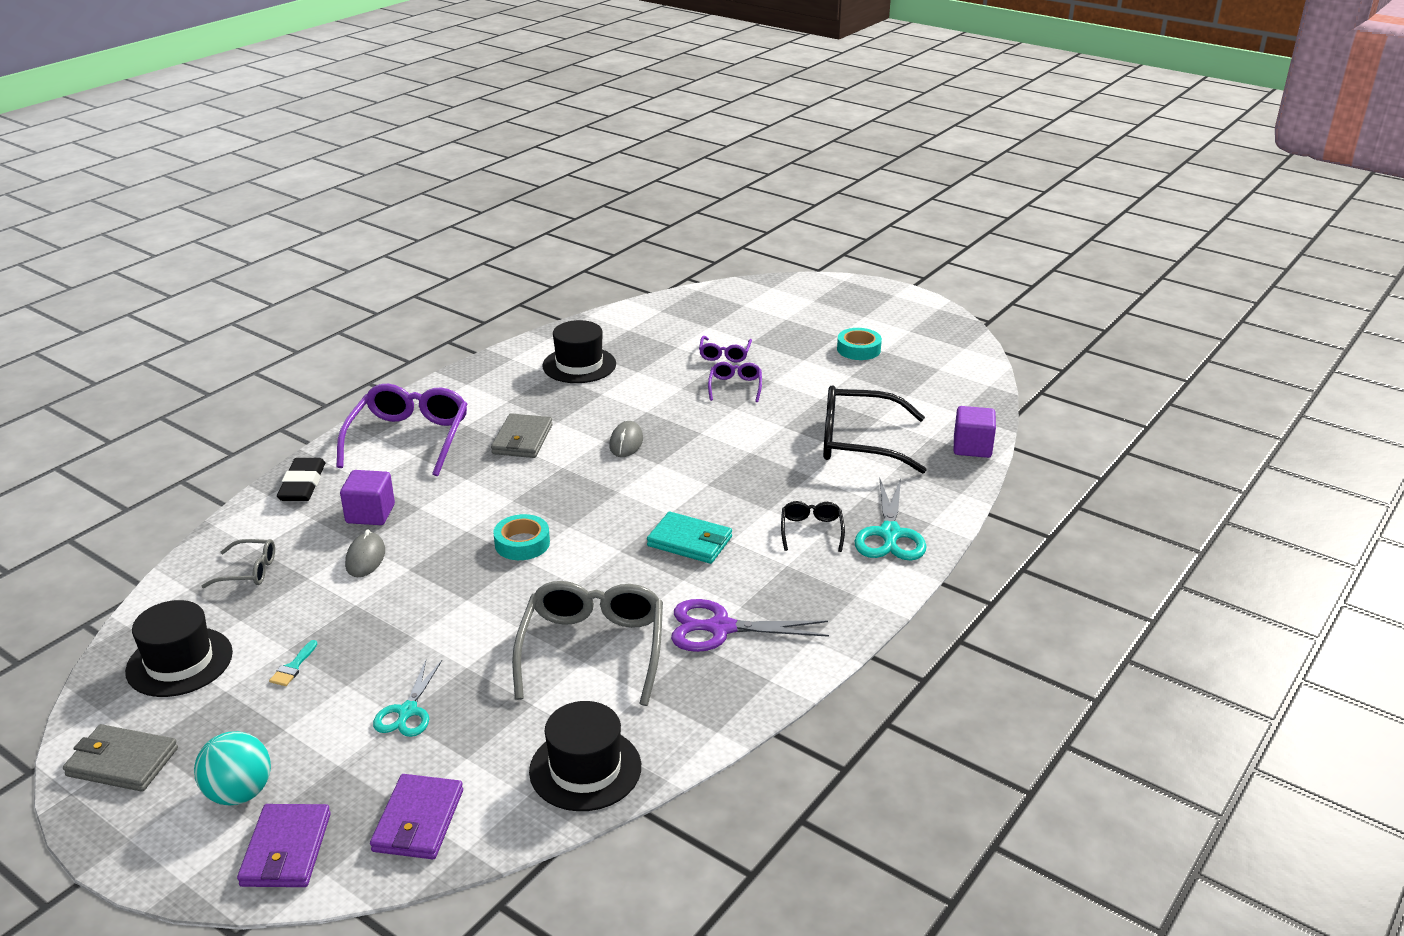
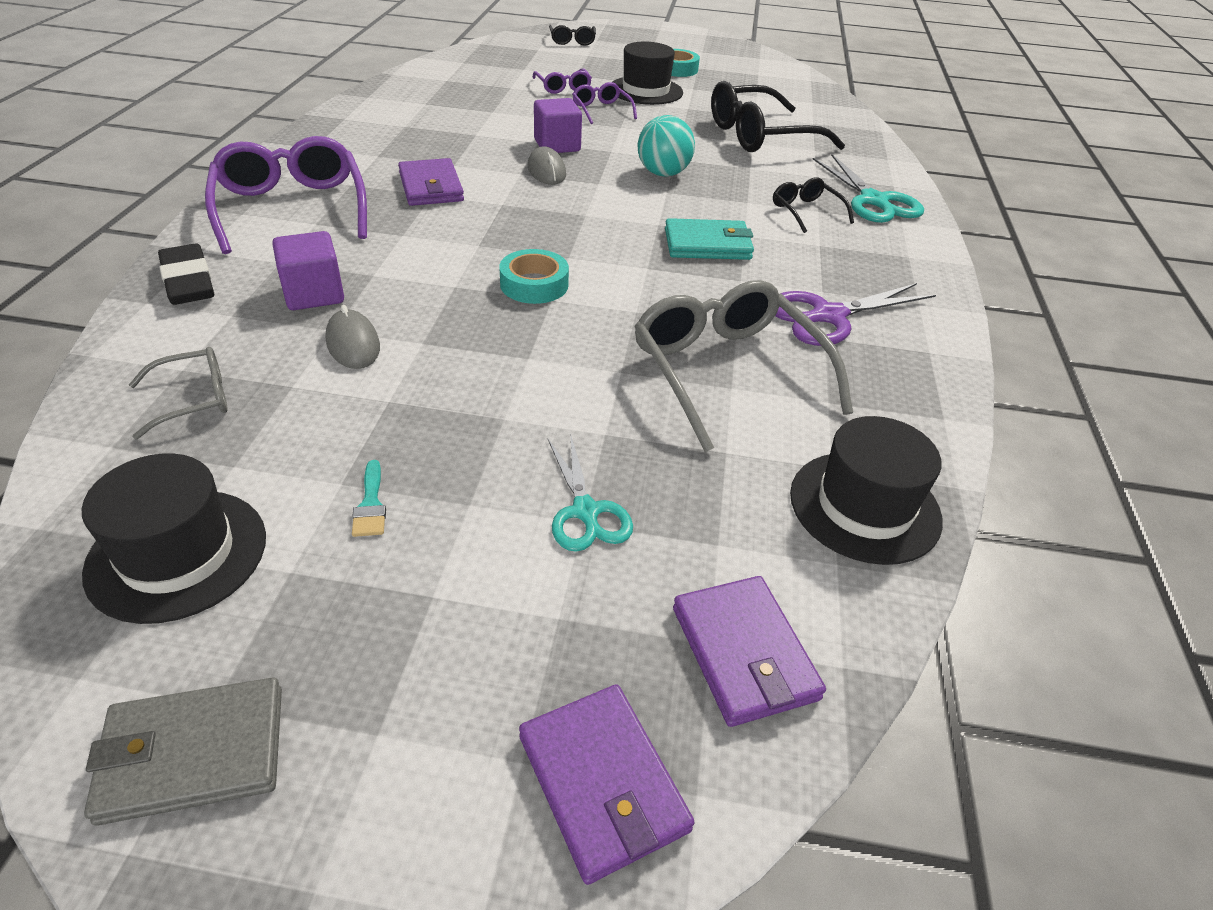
camera: 30 degrees left, 10 degrees up
turquoise ball [194,731,271,805] -> turquoise ball moved to [638,115,695,177]
grey wallet [491,413,553,458] -> purple wallet [398,158,464,206]
black hat [543,320,616,383] -> black hat moved to [613,42,683,105]
purple cube [954,406,996,458] -> purple cube moved to [534,98,582,153]
none -> black glasses [549,25,596,46]

